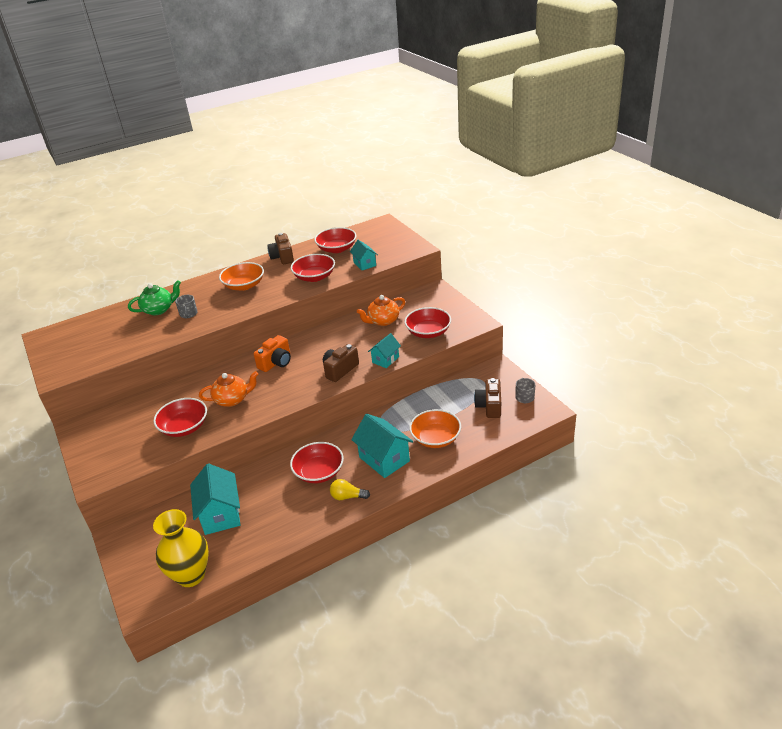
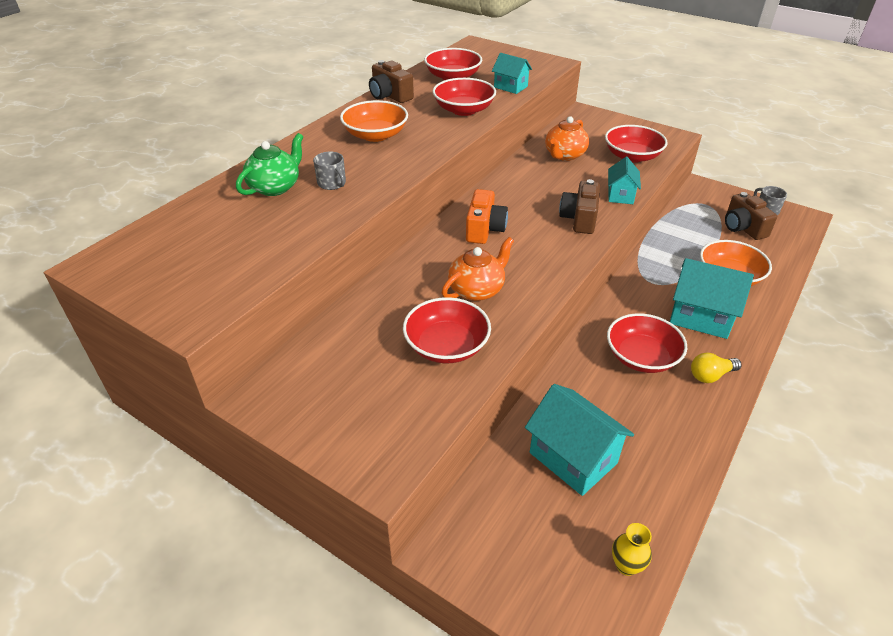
camera: 30 degrees left, 5 degrees up
yellow vase [153,509,209,587] -> yellow vase [612,523,652,576], size x0.45

